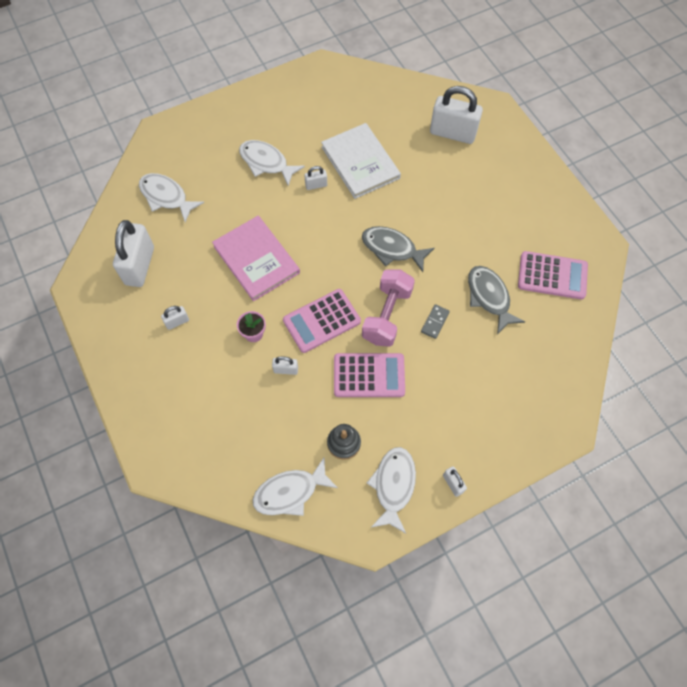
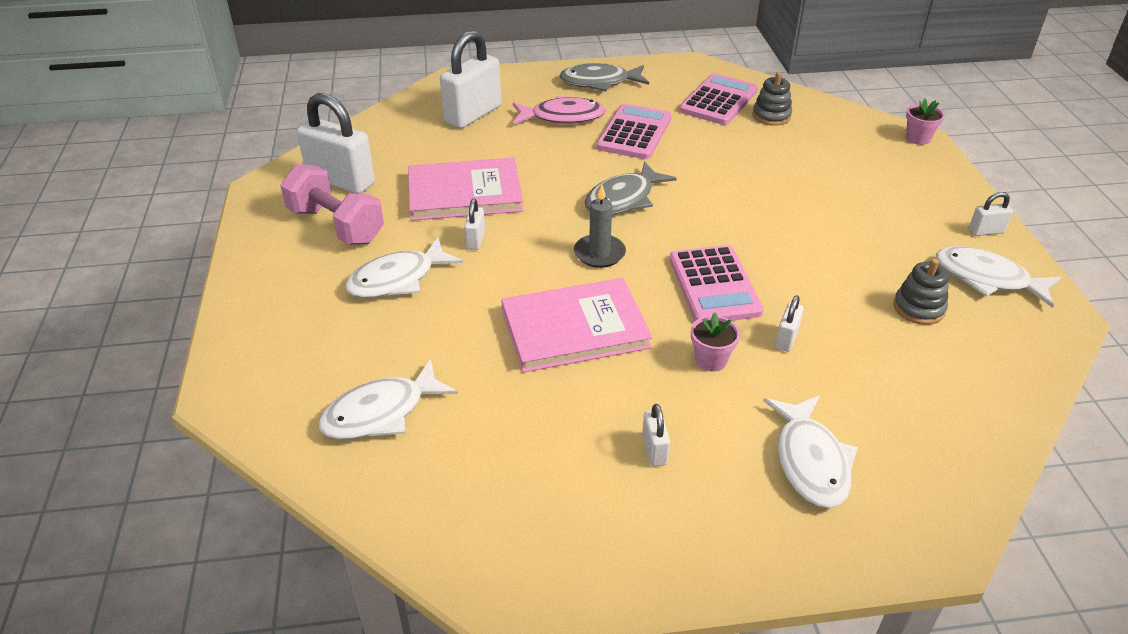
camera: 70 degrees left, 25 degrees down
white padlock [113,220,154,287] -> white padlock moved to [297,93,375,194]
white fish [253,458,338,516] -> white fish moved to [763,396,858,508]
white book [321,123,401,199] -> pink book [408,158,523,221]
pink calculator [334,353,405,397] -> pink calculator moved to [596,104,672,159]
pink dumbbell [362,269,415,347] -> pink dumbbell moved to [280,164,384,245]
grey domino [421,304,450,339] -> none
grey fish [468,266,525,334] -> grey fish moved to [559,63,649,91]
none -> pink fish [513,96,606,125]
none -> grey candle [574,185,626,268]
none -> grey stacking toy [752,72,792,126]
none -> pink flower pot [906,99,945,145]

